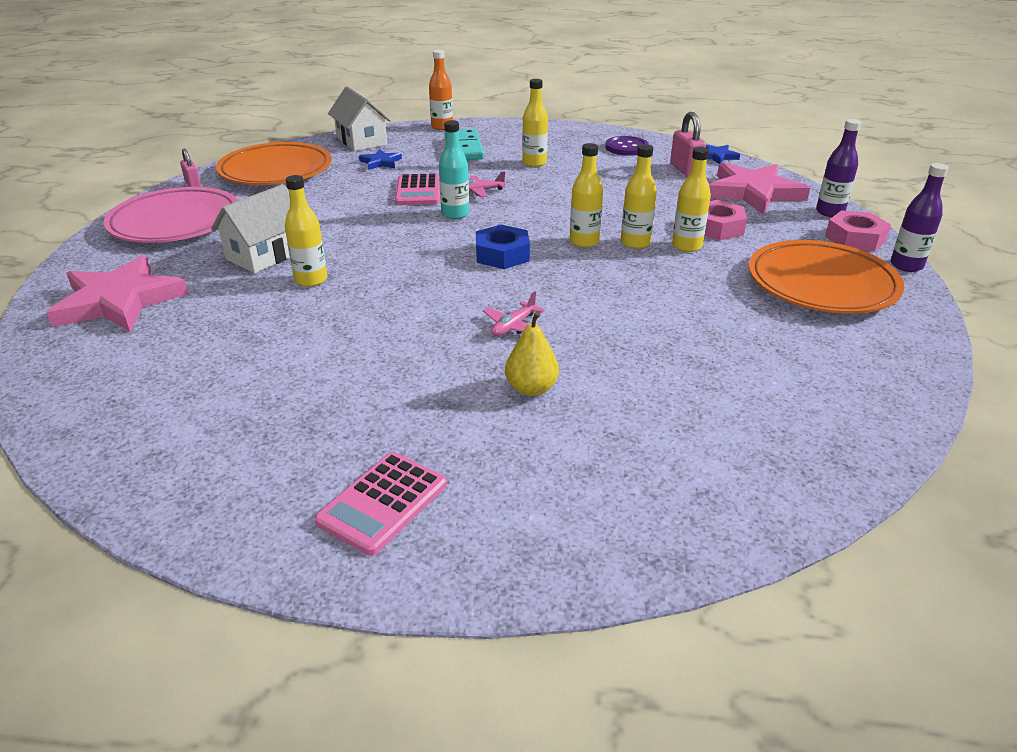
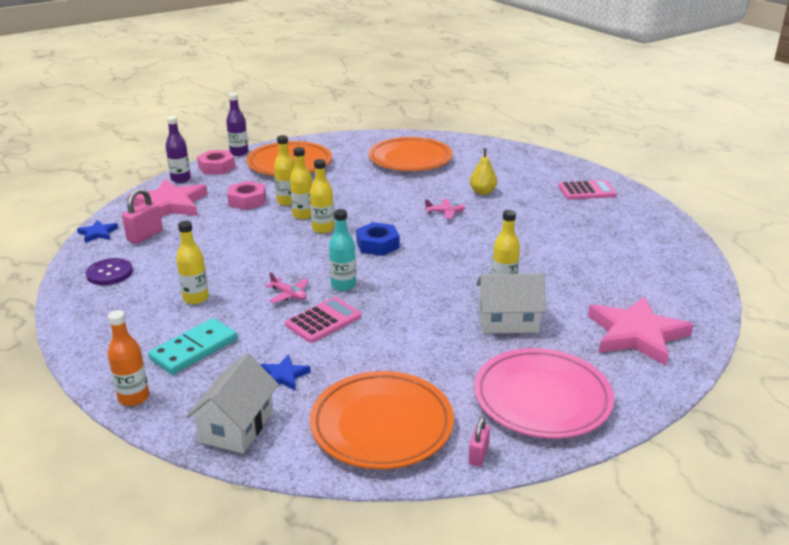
camera: 130 degrees left, 5 degrees down
none -> orange plate [368,137,453,171]

